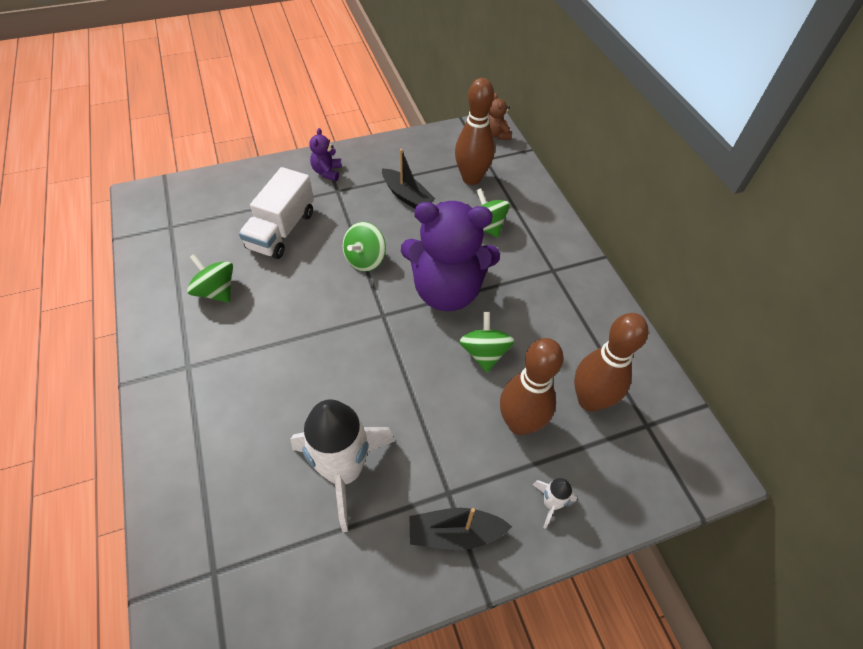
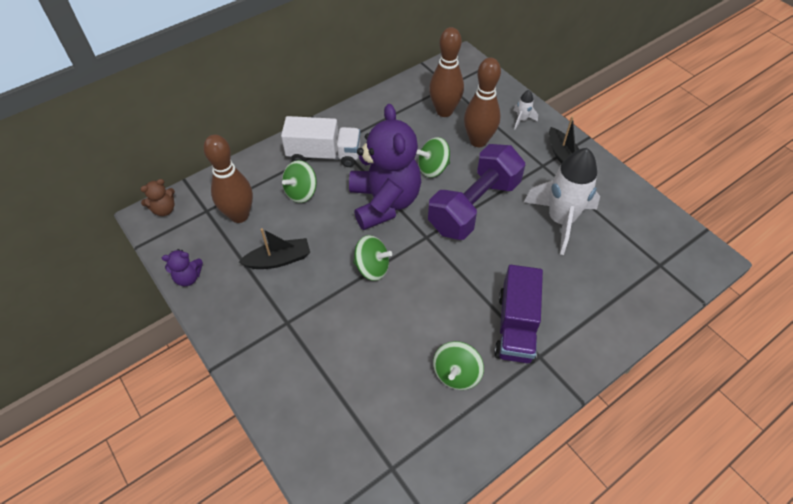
camera: 105 degrees left, 0 degrees up
white truck [239,167,314,259] -> white truck moved to [281,116,361,167]
purple teddy bear [309,128,342,181] -> purple teddy bear moved to [162,249,203,286]
black boat [382,149,435,209] -> black boat turned 45 degrees clockwise [239,228,310,269]
none -> purple dumbbell [428,144,525,240]
none -> purple truck [494,265,543,363]

